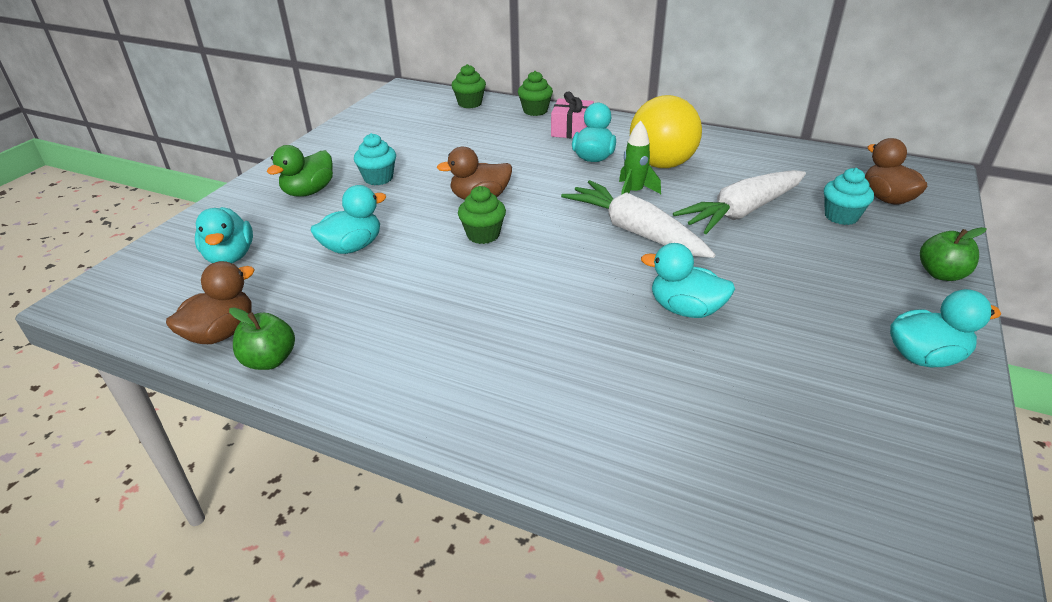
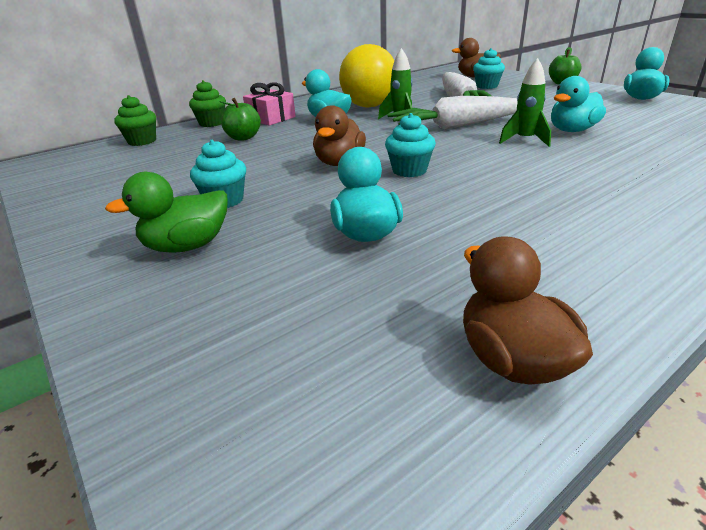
camera: 60 degrees left, 5 degrees down
turquoise duck [195,207,253,263] -> none
green apple [229,307,295,370] -> green apple moved to [219,98,261,140]
green duck [267,145,333,197] -> green duck turned 90 degrees clockwise [105,172,228,253]
green cupcake [458,186,506,244] -> turquoise cupcake [385,113,436,177]
none -> green rocket [499,58,551,147]

